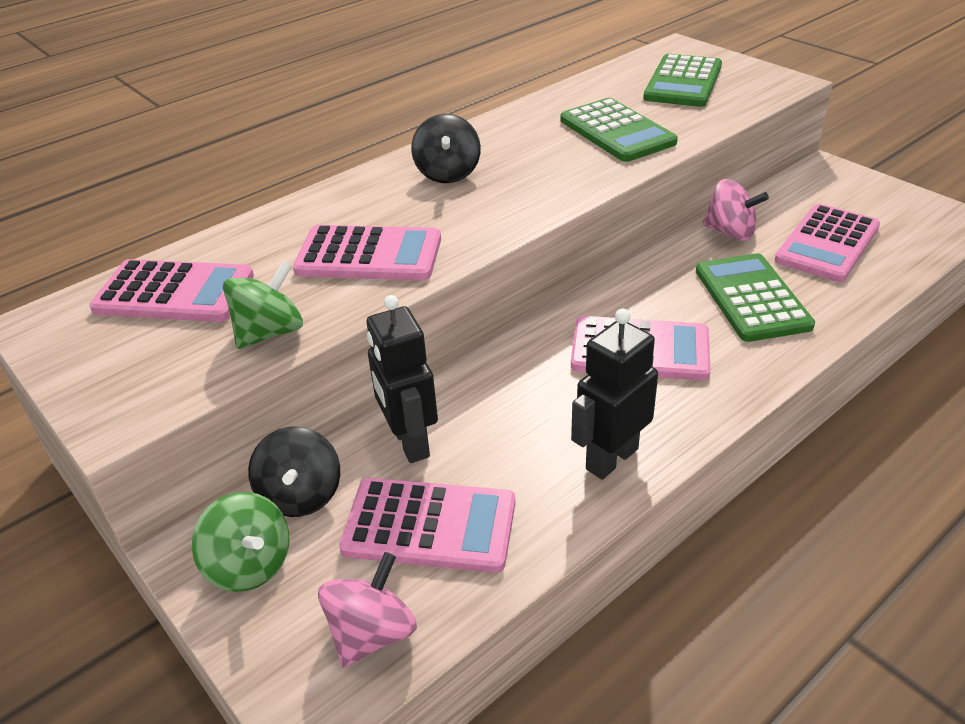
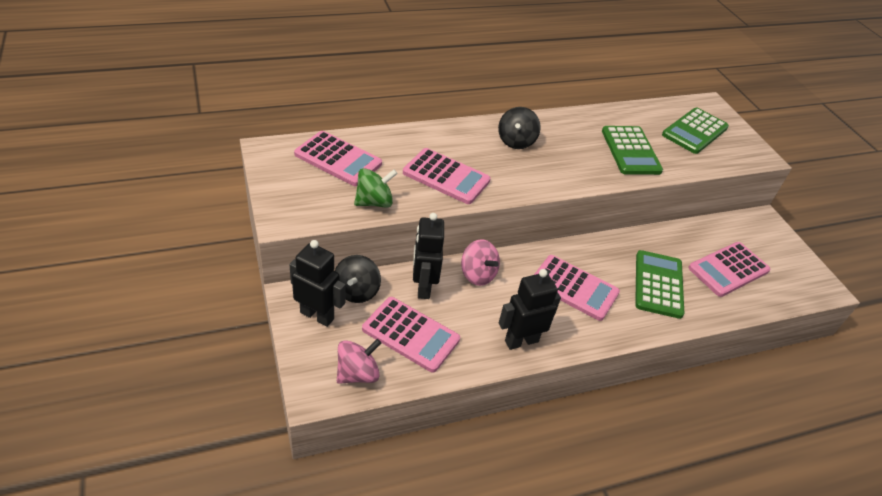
camera: 15 degrees right, 5 degrees up
green spinning top [192,492,289,592] -> black robot [289,240,346,327]
pink spinning top [703,179,769,241] -> pink spinning top moved to [461,239,500,286]

